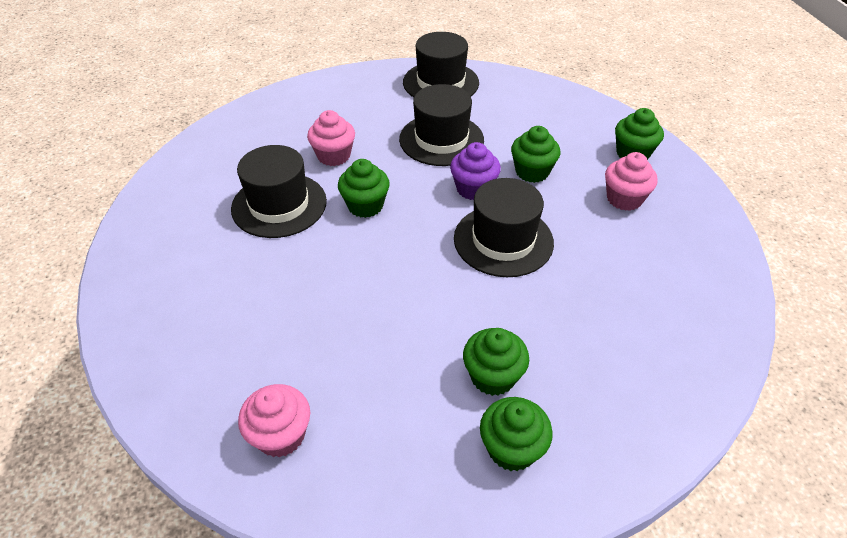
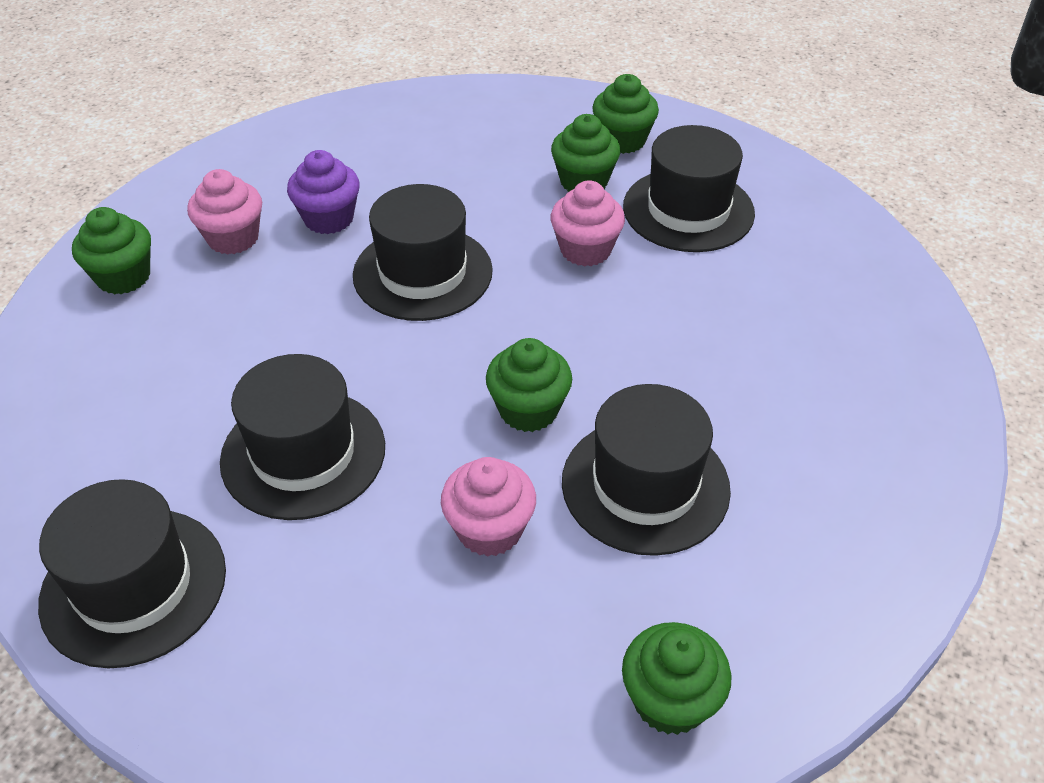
camera: 140 degrees left, 0 degrees up
pink cupcake [238,384,310,458] -> pink cupcake moved to [551,180,625,267]
purple cupcake [450,142,501,200] -> purple cupcake moved to [287,150,360,234]
green cupcake [511,126,560,183] -> green cupcake moved to [622,622,731,735]
none -> black hat [623,125,755,252]

